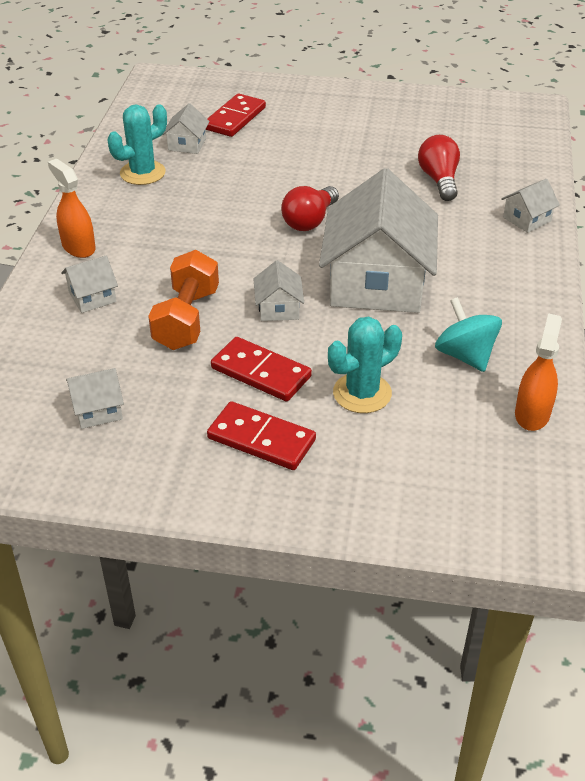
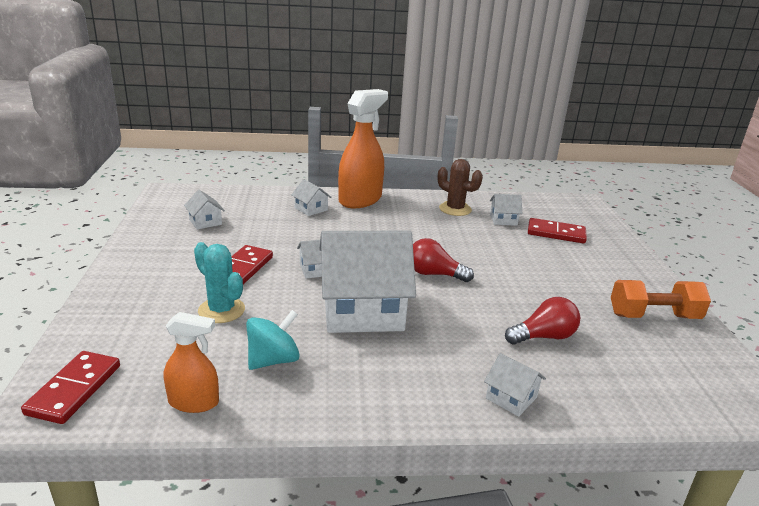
camera: 75 degrees right, 15 degrees down
orange spray bottle [48,159,96,258] -> orange spray bottle [338,89,388,208], size x1.83
turquoise cactus [108,104,167,185] -> brown cactus [438,159,483,216]
orange dumbbell [148,250,219,350] -> orange dumbbell moved to [611,280,711,319]
red domino [207,401,316,470] -> red domino moved to [21,351,120,424]

